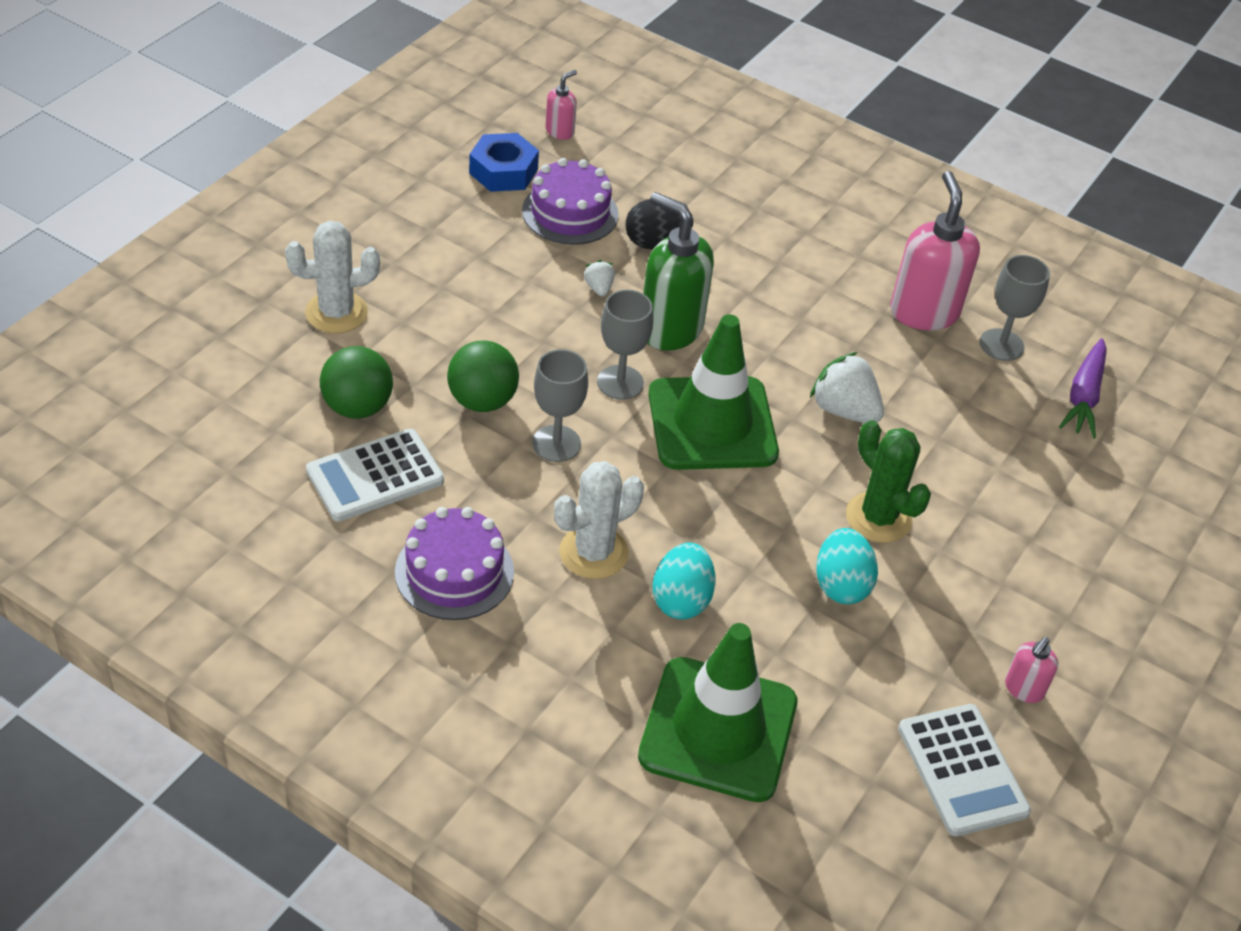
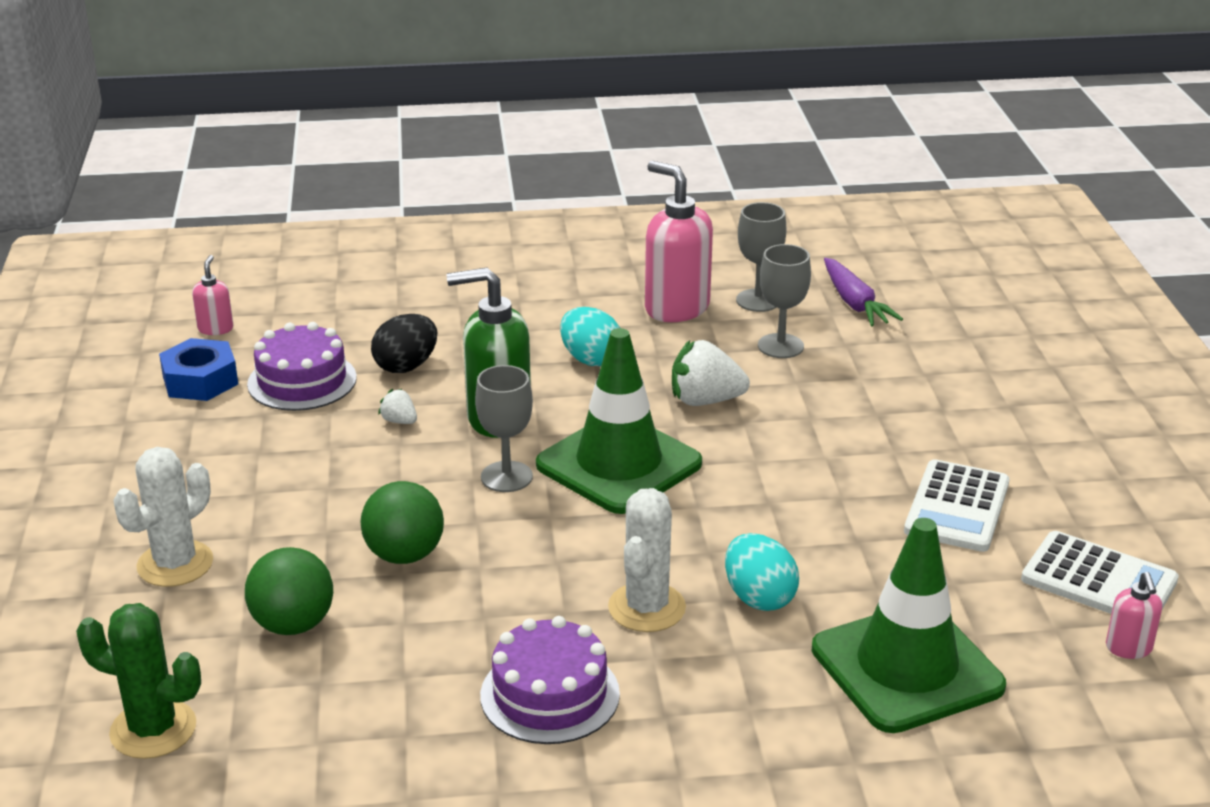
camera: 35 degrees left, 15 degrees down
white calculator [306,429,444,521] -> white calculator moved to [904,459,1010,552]
grey goblet [532,349,588,462] -> grey goblet moved to [758,244,811,358]
turquoise egg [816,528,878,604] -> turquoise egg moved to [560,307,620,366]
green cactus [846,420,931,543] -> green cactus moved to [76,603,201,759]
pink soap dispenser [1005,637,1058,703] -> pink soap dispenser moved to [1106,572,1162,659]

